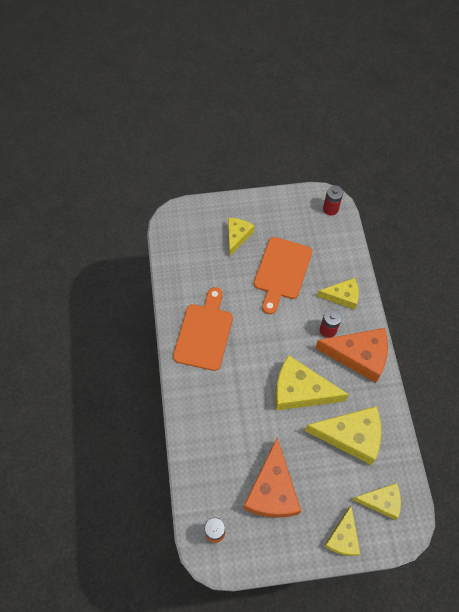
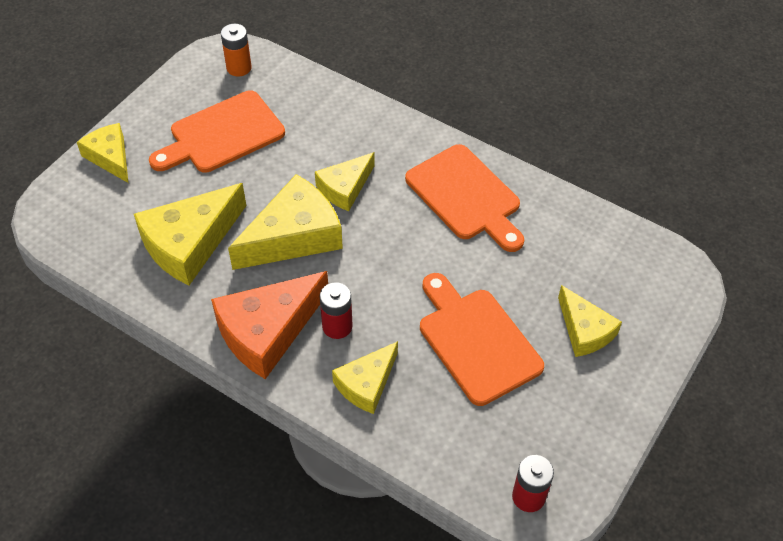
camera: 130 degrees right, 10 degrees down
orange cheese [243,437,301,518] -> orange cutting board [149,90,285,173]
yellow cheese [352,483,401,520] -> yellow cheese moved to [315,152,375,211]

